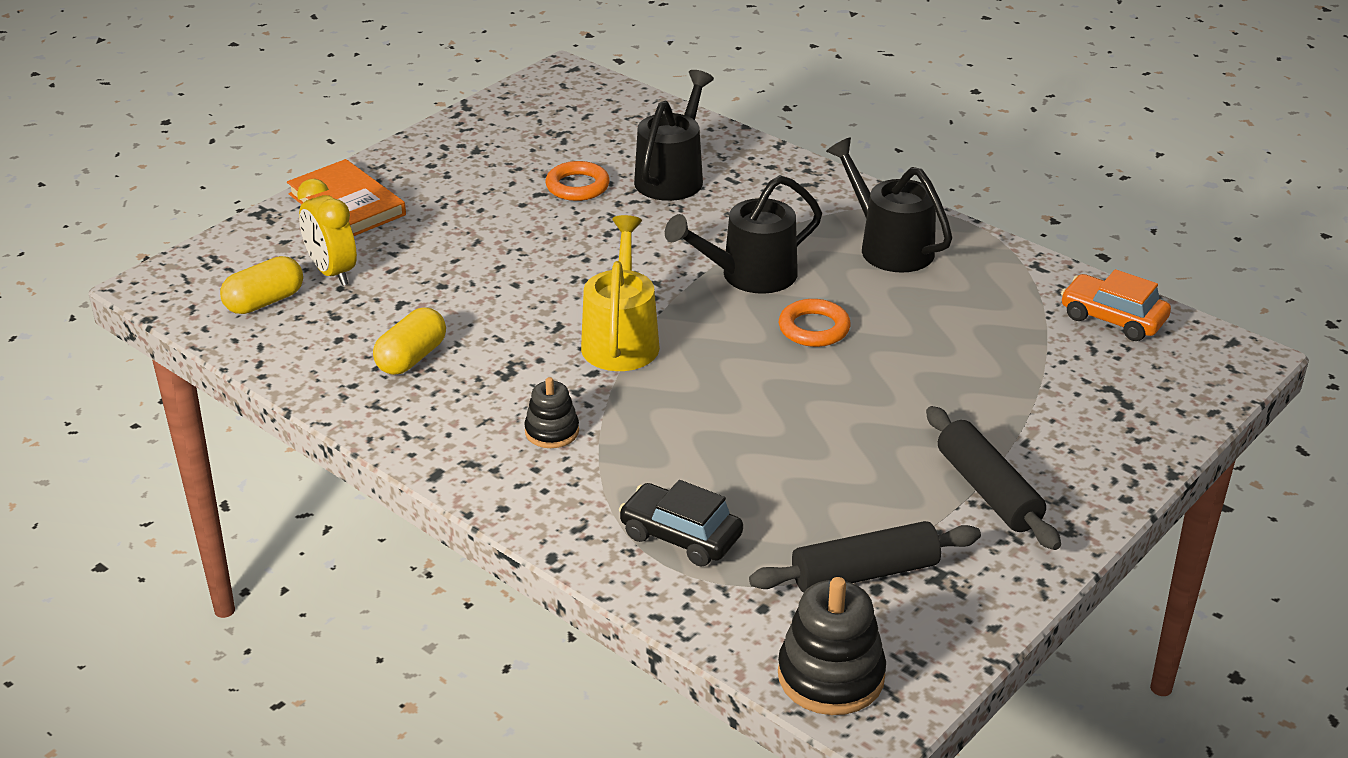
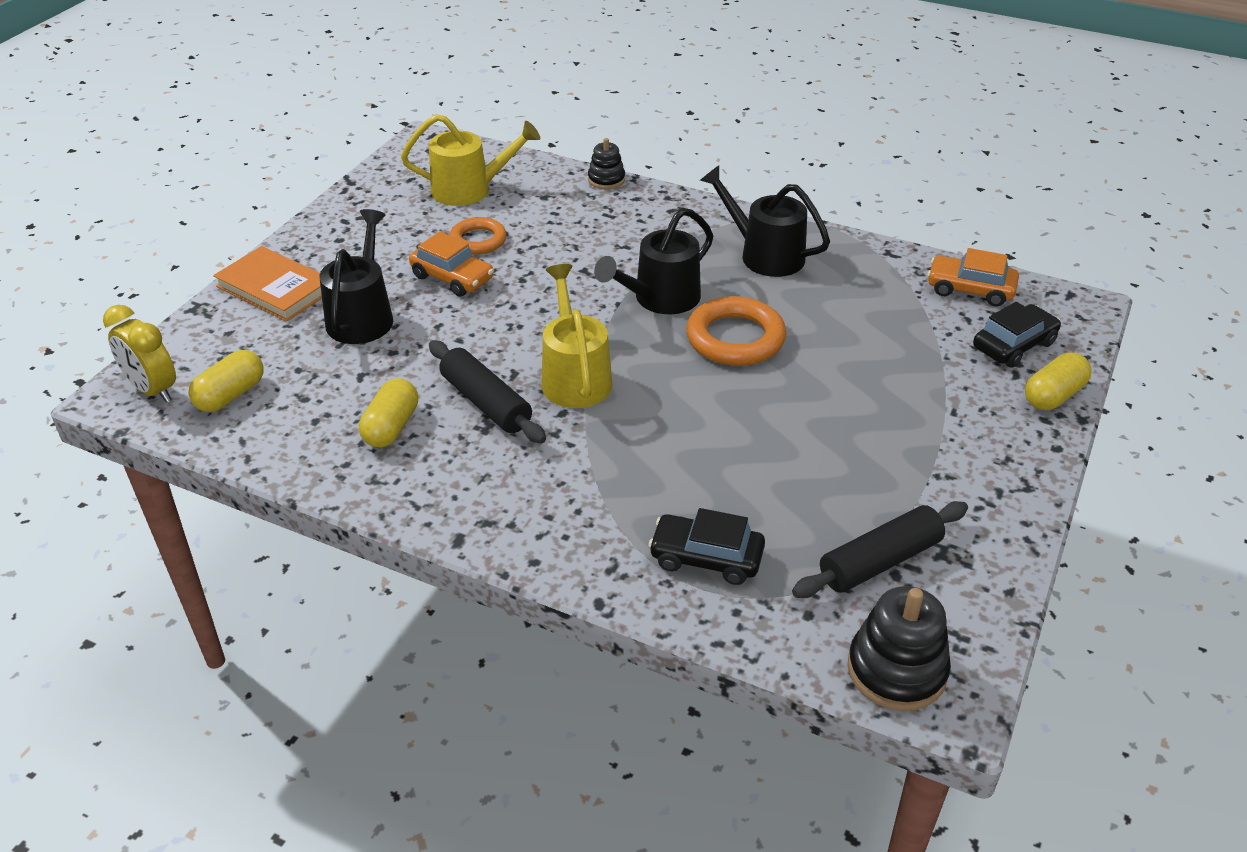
camera: 15 degrees left, 5 degrees up
yellow clock [297,179,357,286] -> yellow clock moved to [103,305,176,403]
black stacking toy [524,377,579,448] -> black stacking toy moved to [588,138,625,189]
black watering can [634,70,714,201] -> black watering can moved to [319,209,393,344]
orange ring [779,299,851,347] -> orange ring [686,296,786,366], size x1.58
black rolling pin [926,406,1061,550] -> black rolling pin moved to [429,340,546,444]
none -> yellow watering can [401,114,540,206]
none -> orange car [409,231,494,297]
none -> black car [973,302,1061,368]
none -> yellow capsule [1025,352,1092,410]

